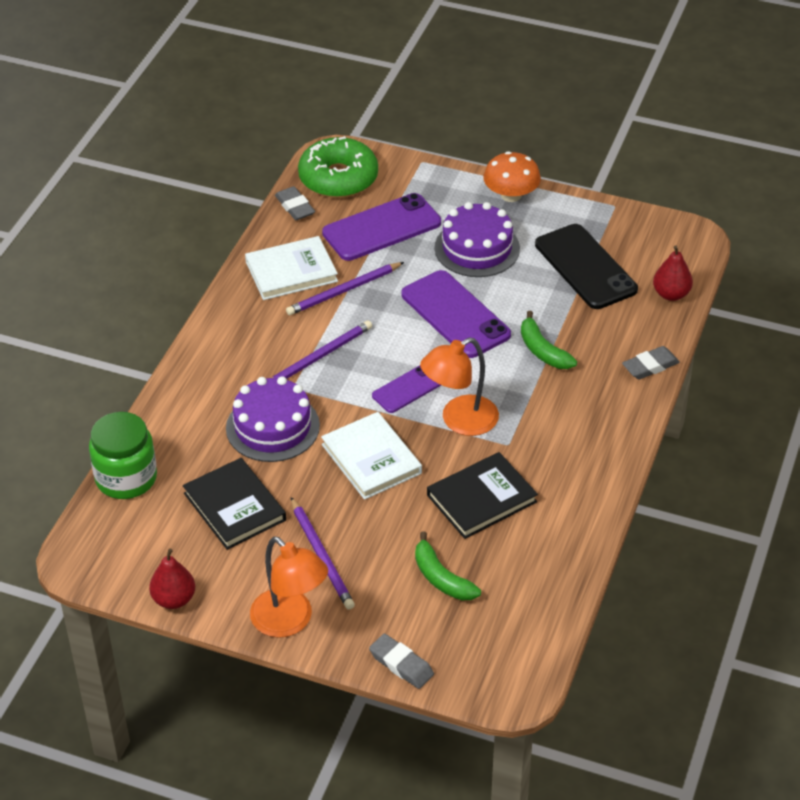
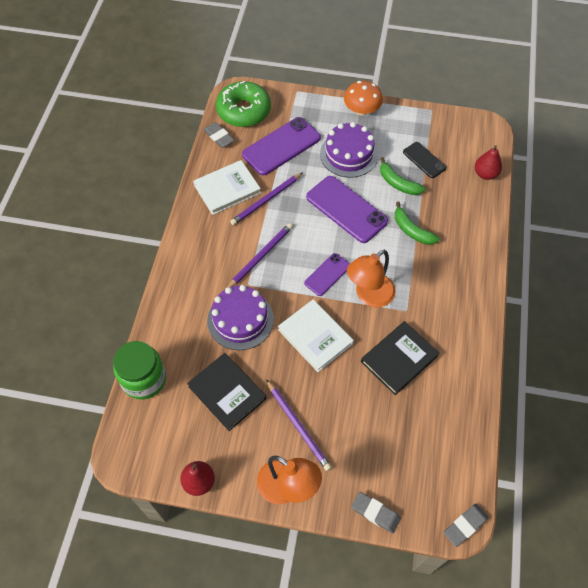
camera: 10 degrees left, 15 degrees up
green banana [415,532,481,600] -> green banana moved to [380,157,426,195]
black phone [535,224,638,309] -> black phone [403,142,446,178], size x0.56
grey eraser [622,346,680,380] -> grey eraser moved to [444,504,489,547]

